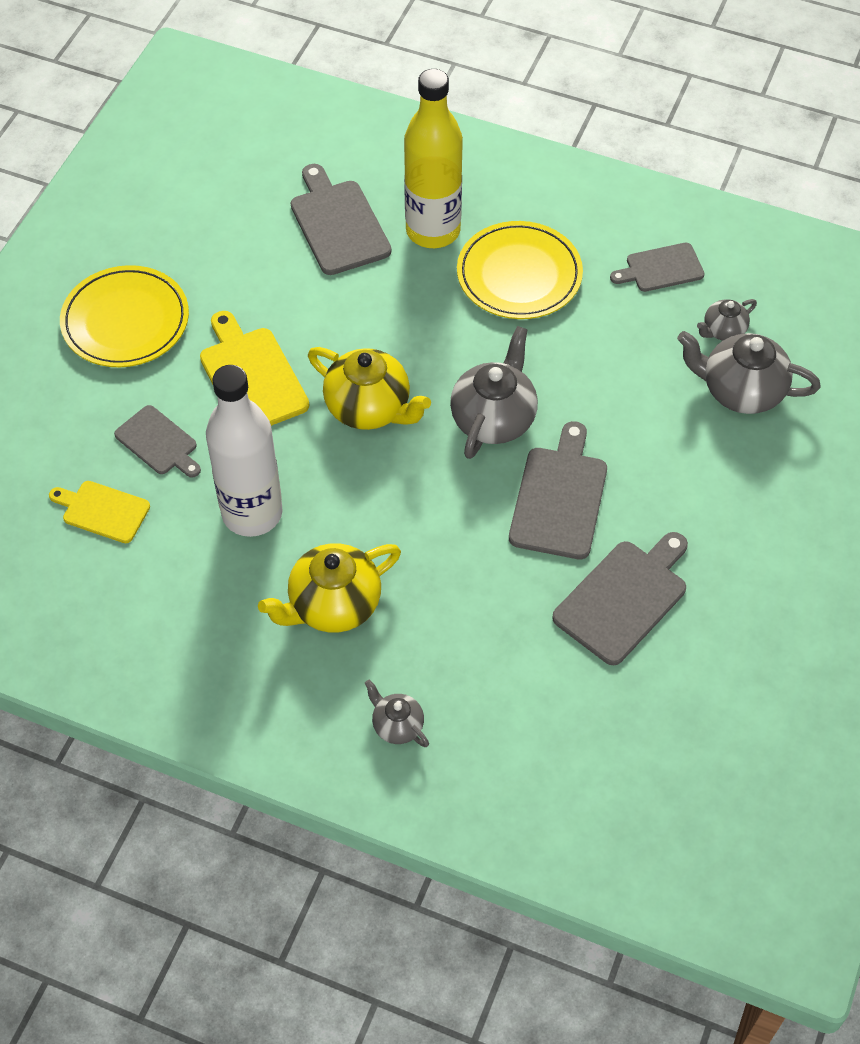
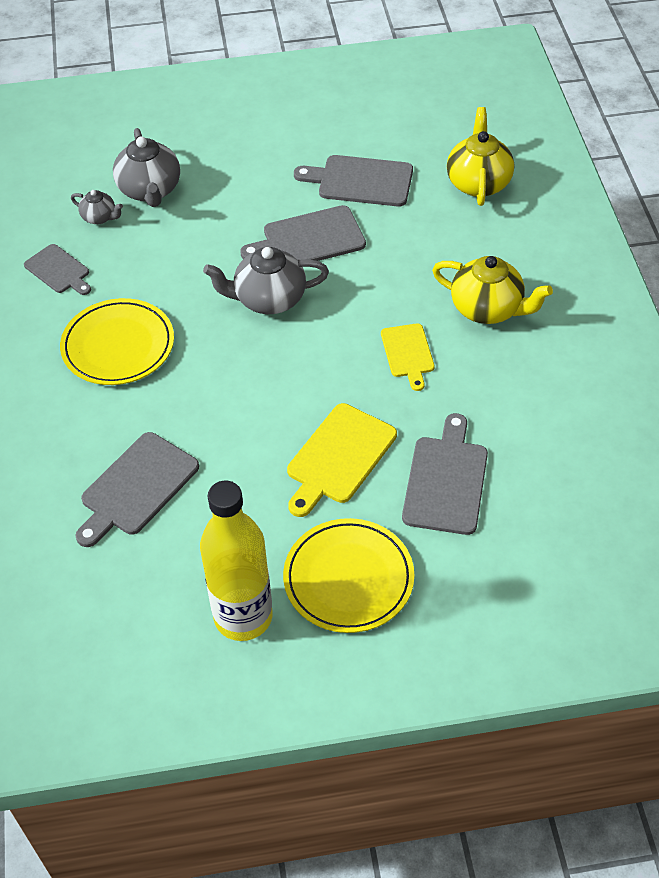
camera: 120 degrees left, 5 degrees down
yellow cutting board [49,481,150,543] -> yellow cutting board moved to [381,323,435,391]
grey cutting board [114,405,201,478] -> grey cutting board [402,413,488,535], size x1.57
white bottle [206,365,283,537] -> none
yellow teapot [308,347,431,430] -> yellow teapot moved to [447,107,514,206]
grey teapot [365,679,429,747] -> none
yellow bottle [404,69,463,248] -> yellow bottle moved to [200,481,273,641]

